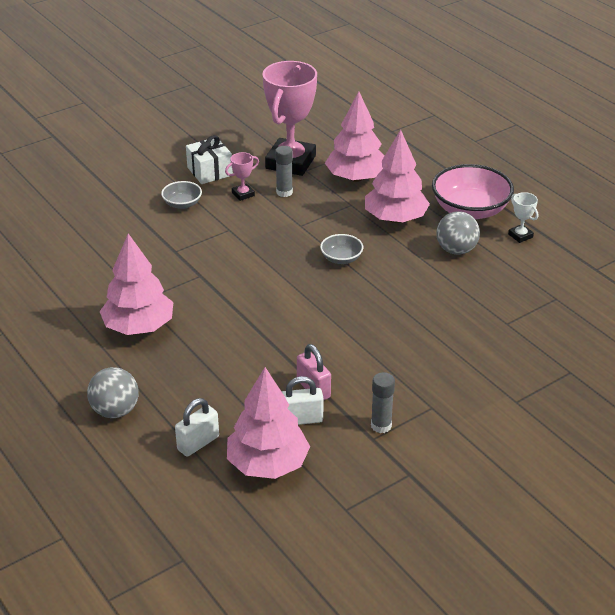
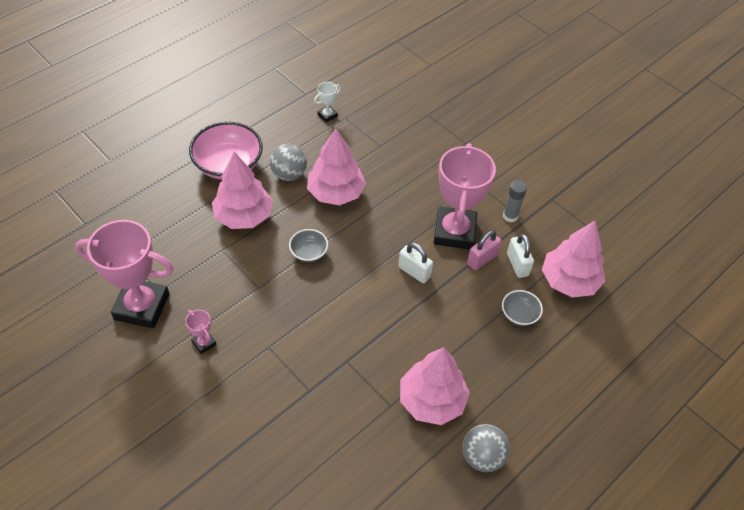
camera: 100 degrees left, 15 degrees up
grey ball [87,367,139,418] -> grey ball moved to [462,424,510,472]
grey bowl [161,181,202,209] -> grey bowl moved to [502,290,543,326]
white padlock [175,398,219,457] -> white padlock moved to [398,243,433,283]
white gift [186,135,233,184] -> none
grey glue stick [275,146,293,197] -> none
pink tree [325,91,385,182] -> pink tree moved to [307,128,366,205]
white trophy [508,192,538,243] -> white trophy moved to [314,82,341,123]
none -> pink trophy [434,143,496,250]

